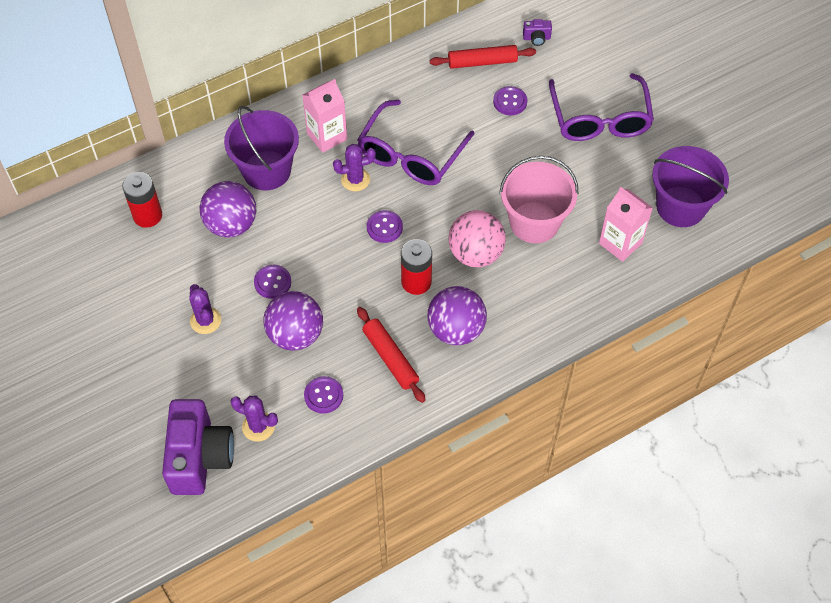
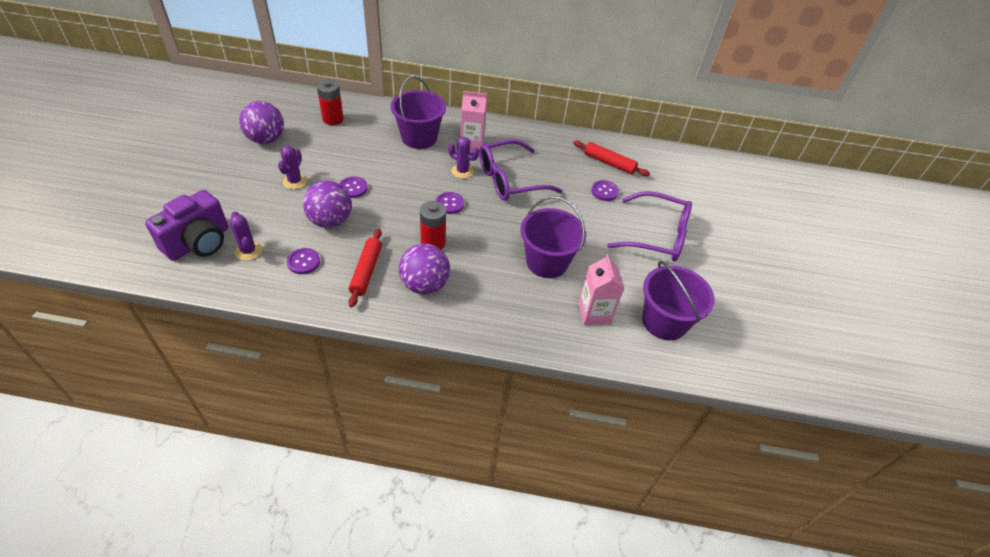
camera: 35 degrees right, 10 degrees down
purple ball [199,181,256,238] -> purple ball moved to [239,101,284,144]
pink ball [448,210,506,267] -> none
pink bucket [499,156,578,243] -> purple bucket [520,196,586,278]
purple camera [523,19,552,46] -> none
purple glasses [549,73,654,141] -> purple glasses turned 105 degrees counterclockwise [607,191,692,261]

